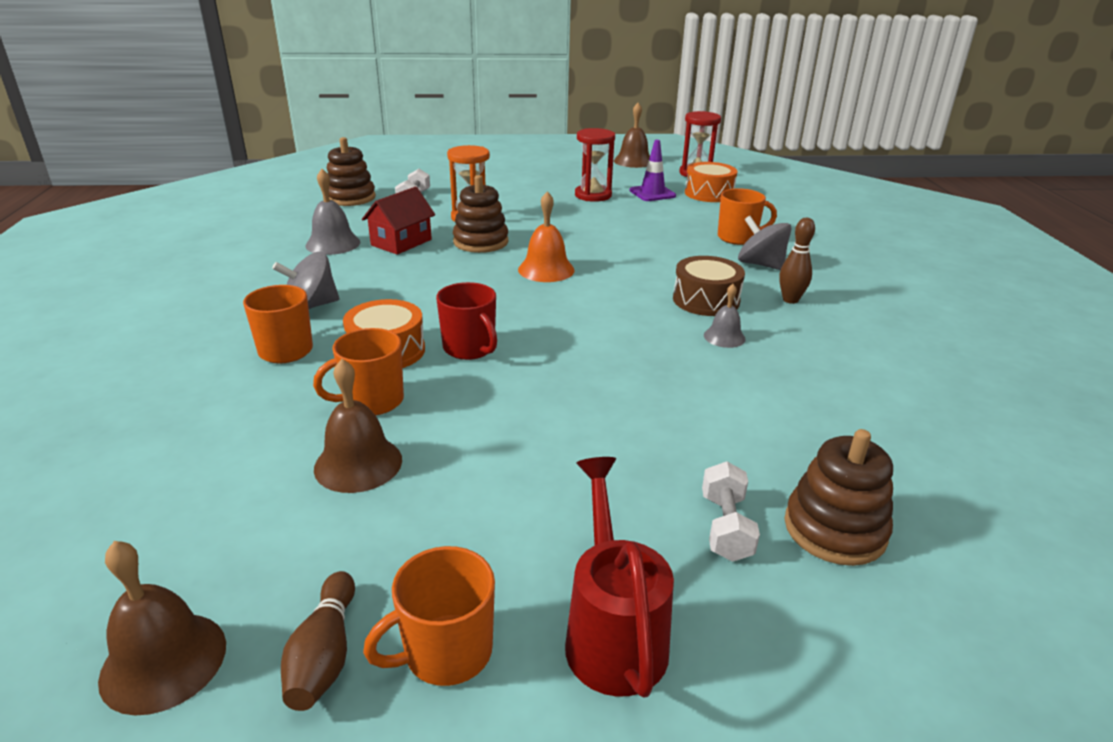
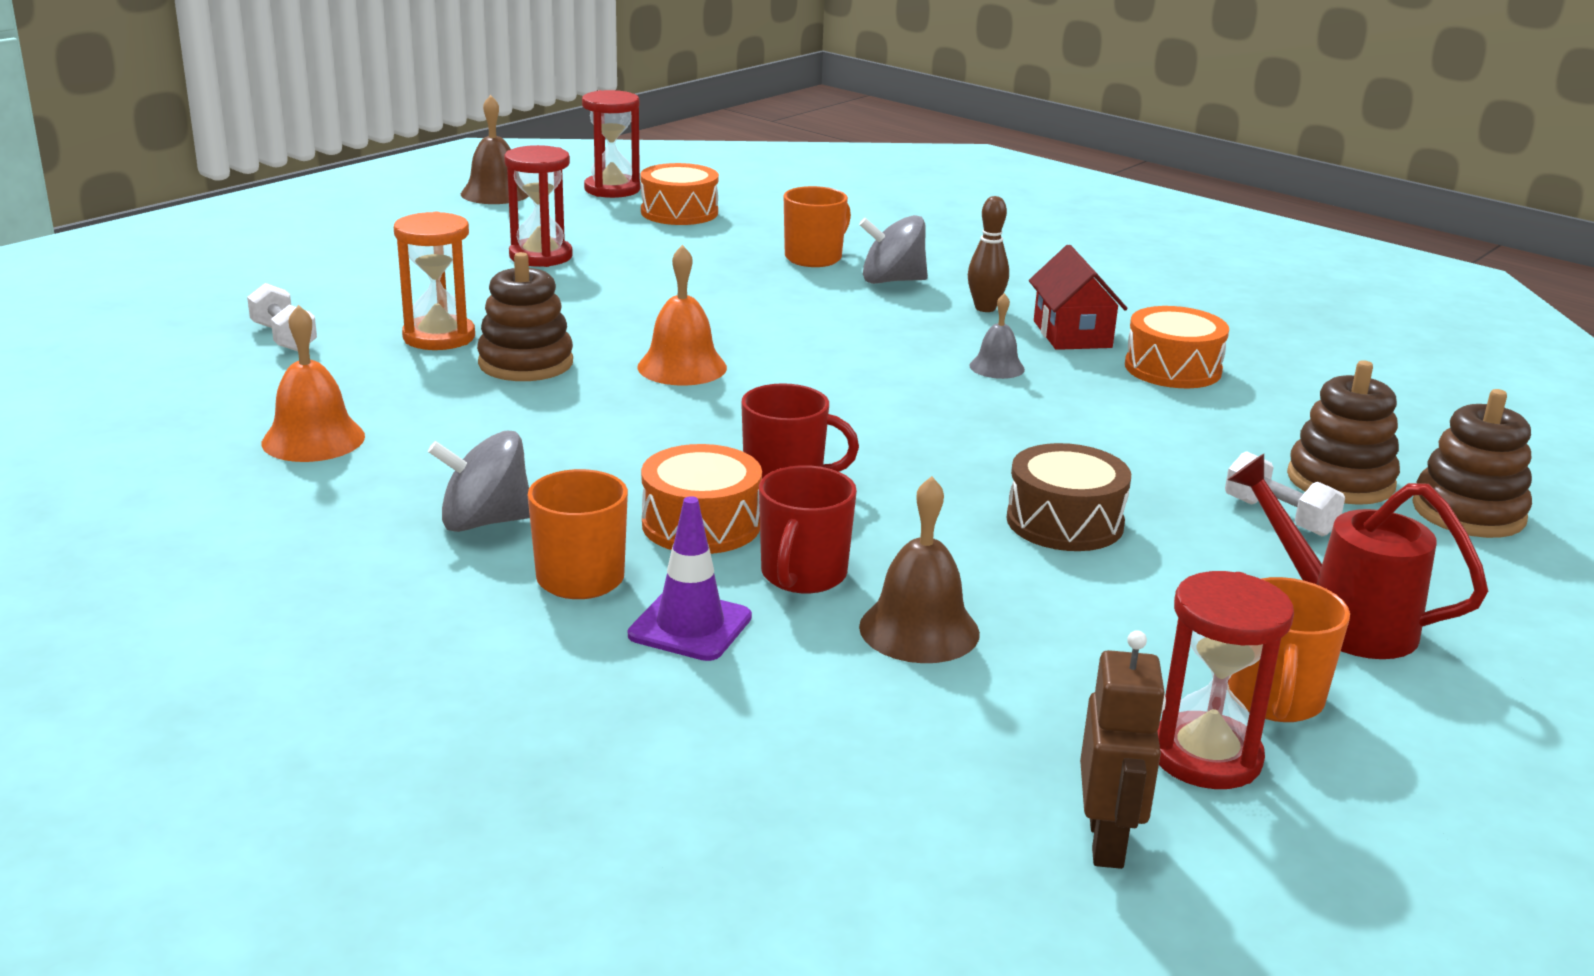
camera: 45 degrees left, 5 degrees down
brown bell [98,541,226,715] -> brown robot [1080,630,1166,869]
grey spinning top [272,252,339,309] -> grey spinning top turned 60 degrees clockwise [428,431,530,532]
brown bowling pin [281,571,355,711] -> red hourglass [1157,571,1294,789]
grey bell [305,169,361,255] -> orange bell [262,305,365,462]
orange mug [313,328,404,415] -> red mug [759,465,857,593]
brown stacking toy [327,137,376,206] -> brown stacking toy moved to [1412,389,1532,538]
red house [362,187,436,255] -> red house moved to [1029,245,1128,350]
purple traffic cone [630,140,676,201] -> purple traffic cone moved to [628,496,752,661]
brown drum [673,256,745,316] -> brown drum moved to [1006,443,1131,551]
none -> orange drum [1125,306,1229,388]

